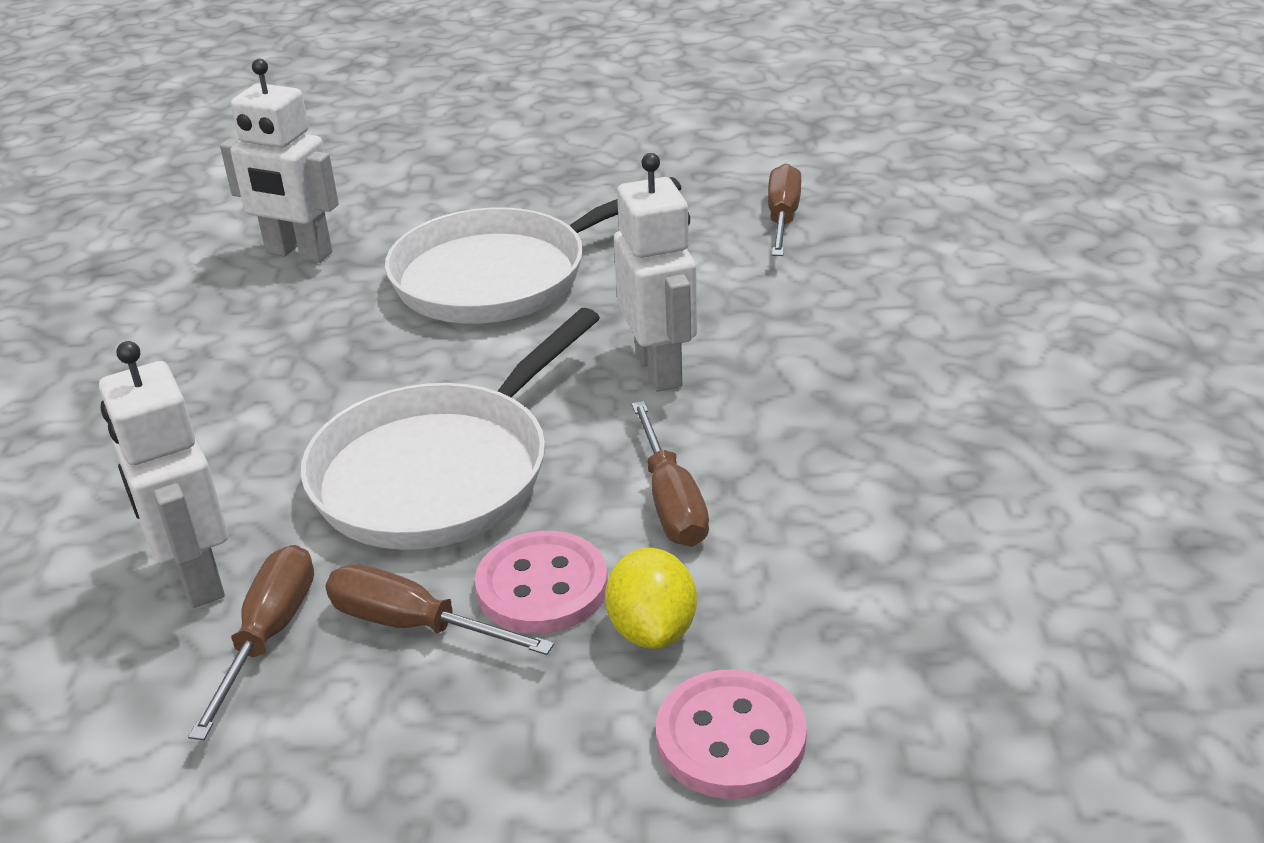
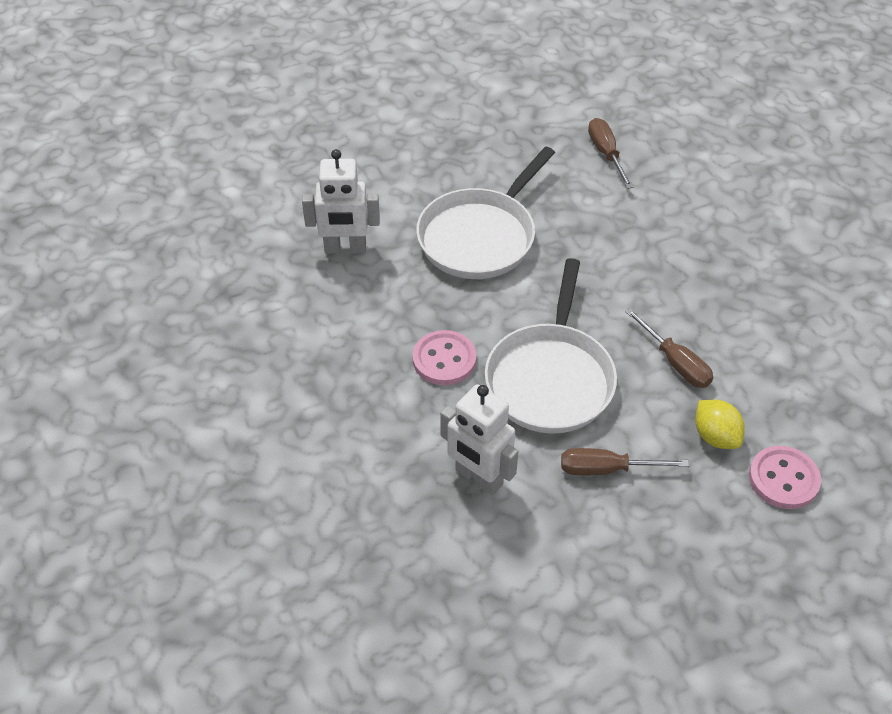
camera: 25 degrees left, 15 degrees up
brown screwdriver [188,545,314,740] -> none
pink button [475,531,608,634] -> pink button moved to [412,330,477,385]
white robot [614,153,697,392] -> none

